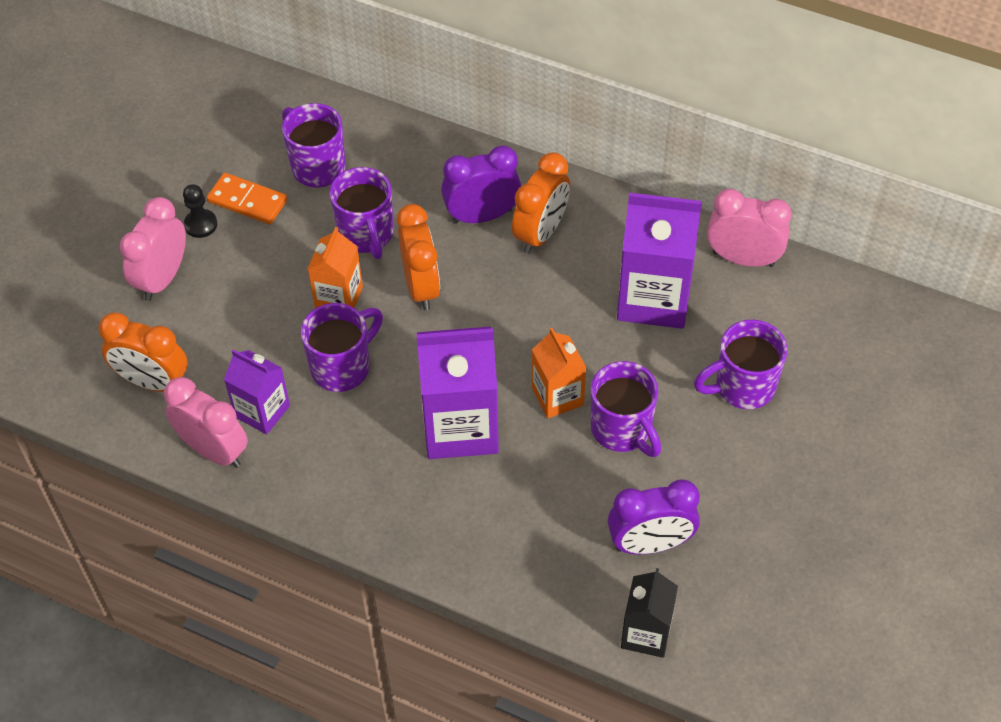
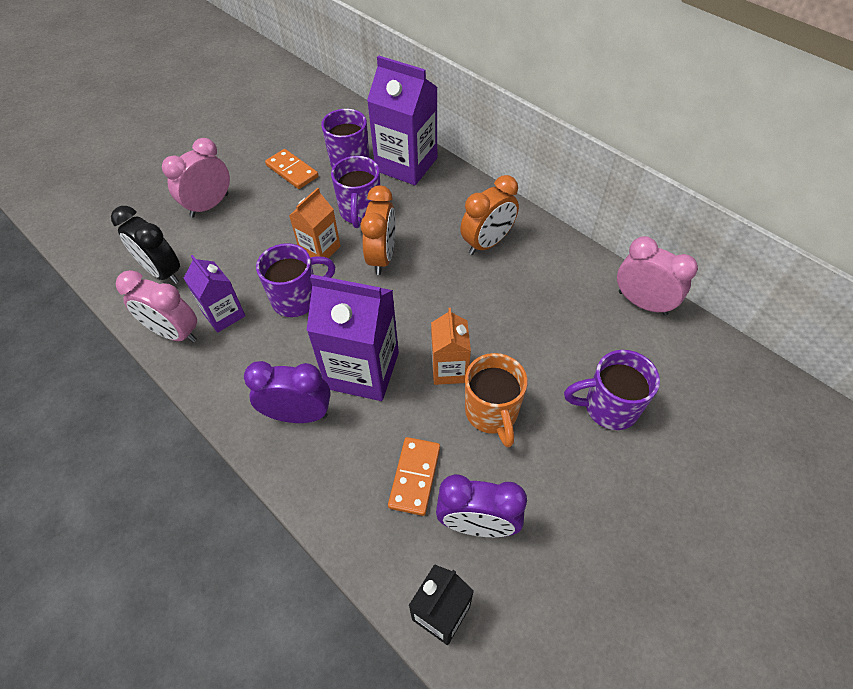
camera: 20 degrees right, 0 degrees up
orange clock [99,312,188,392] -> black clock [111,206,180,284]
pink clock [164,377,248,468] -> pink clock turned 150 degrees clockwise [116,270,197,343]
black pawn [183,184,217,238] -> none
purple clock [441,145,521,224] -> purple clock moved to [244,361,331,423]
purple mug [591,361,661,457] -> orange mug [465,353,528,447]
purple carton [617,193,702,329] -> purple carton moved to [367,55,437,185]
none -> orange domino [388,437,440,516]

